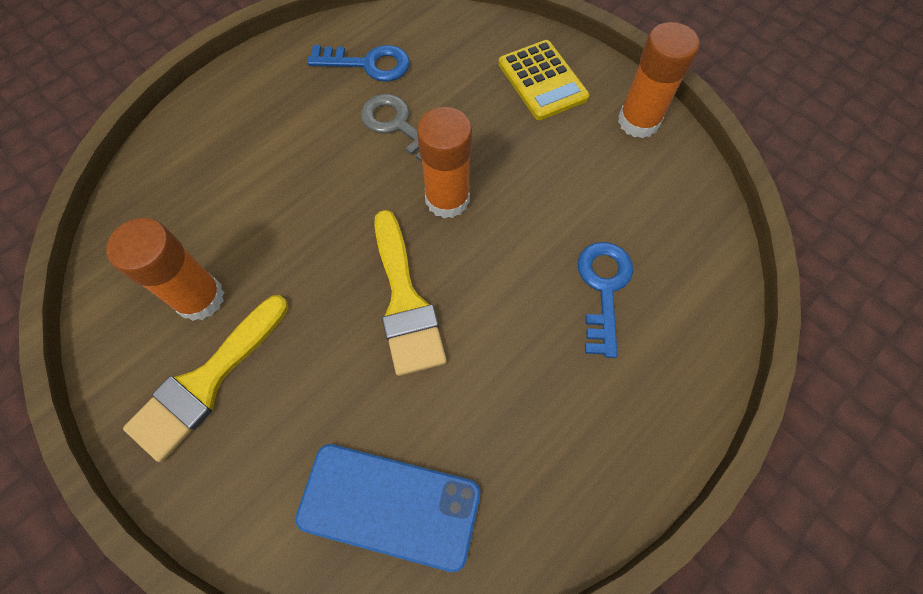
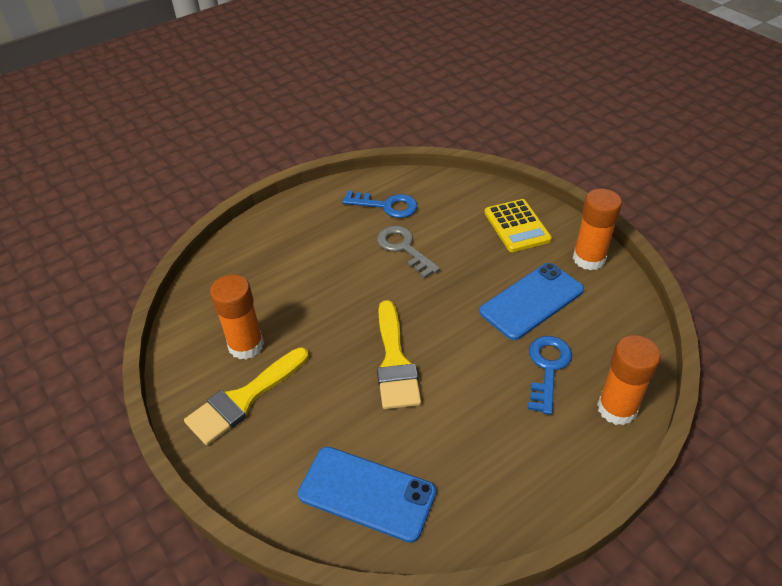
camera: 10 degrees right, 20 degrees down
orange glue stick [417,107,472,218] -> orange glue stick moved to [597,335,661,425]
none -> blue phone [479,263,584,340]

